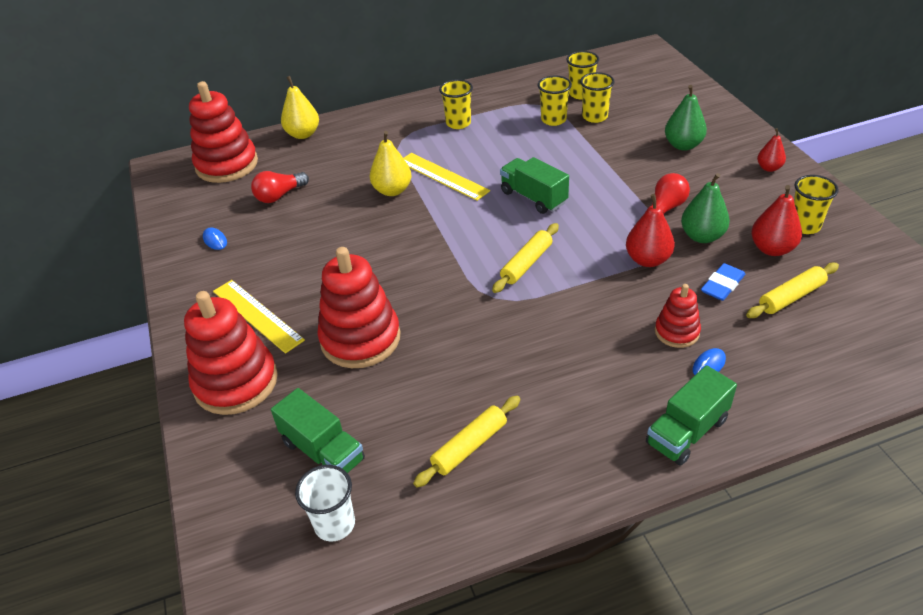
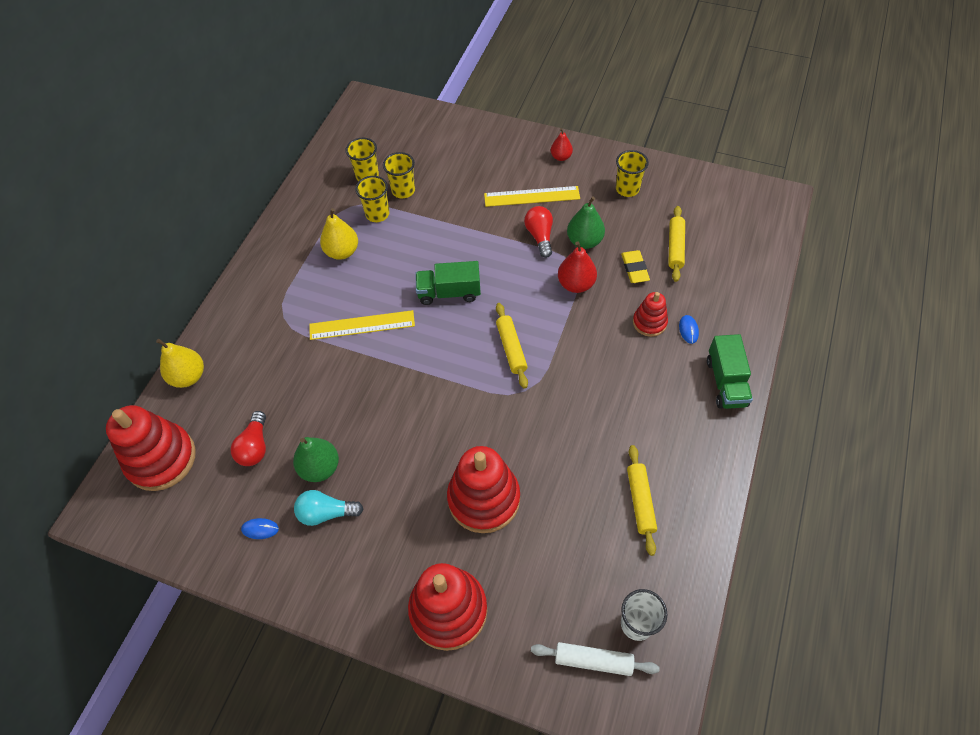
camera: 50 degrees left, 15 degrees up
yellow ruler [213,280,305,354] -> yellow ruler moved to [484,186,580,207]
green truck [271,388,365,473] -> none
yellow pear [370,131,412,196] -> yellow pear moved to [320,208,358,260]
yellow cup [439,79,473,129] -> none
green pear [665,85,707,151] -> green pear moved to [293,437,339,482]
blue eraser [701,263,745,301] -> yellow eraser [621,250,650,283]
red pear [751,185,802,256] -> none
none -> turquoise light bulb [294,490,363,526]
none -> white rolling pin [531,642,660,676]

